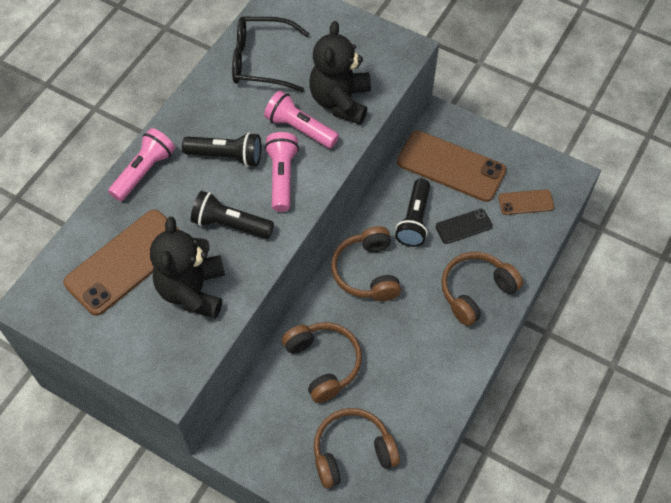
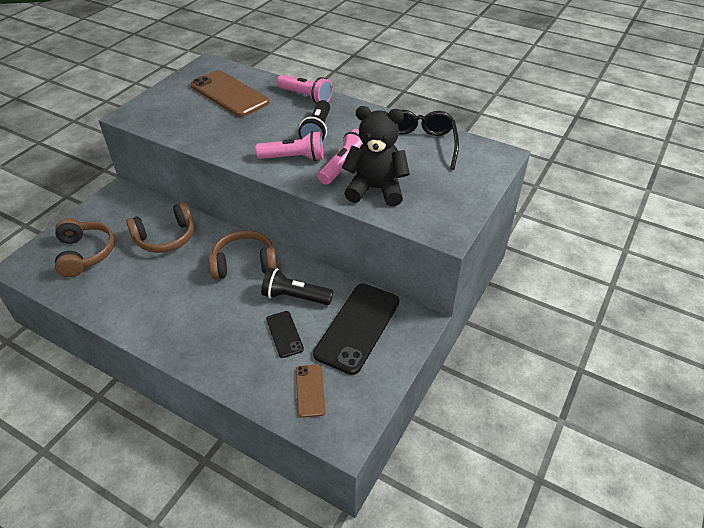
camera: 90 degrees right, 15 degrees down
black teddy bear [150,217,225,319] -> none
black flashlight [191,191,274,239] -> none
brown phone [397,131,506,202] -> black phone [313,283,399,375]
brown headphones [441,252,523,326] -> none

